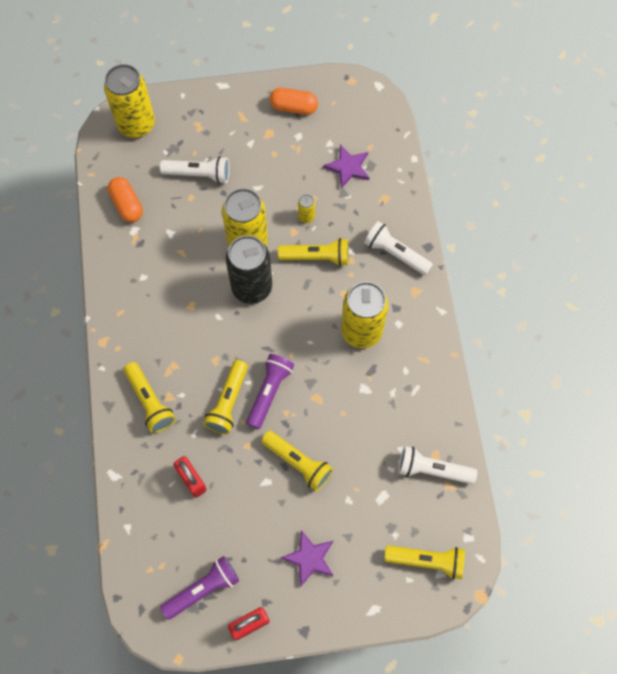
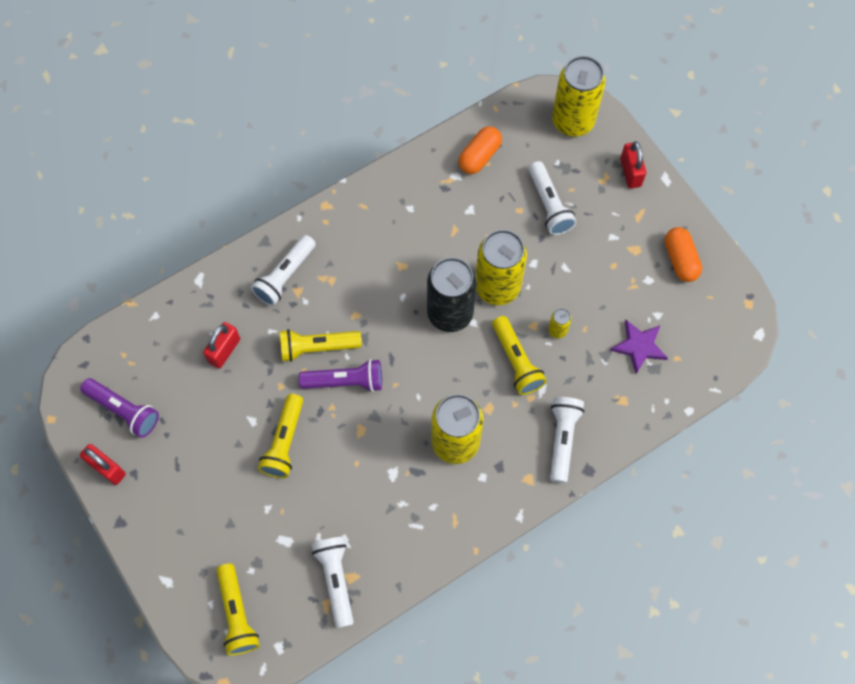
camera: 65 degrees right, 0 degrees up
yellow flashlight [124,362,175,433] -> white flashlight [251,235,316,306]
purple star [281,530,333,587] -> none
none -> red padlock [620,141,646,189]

